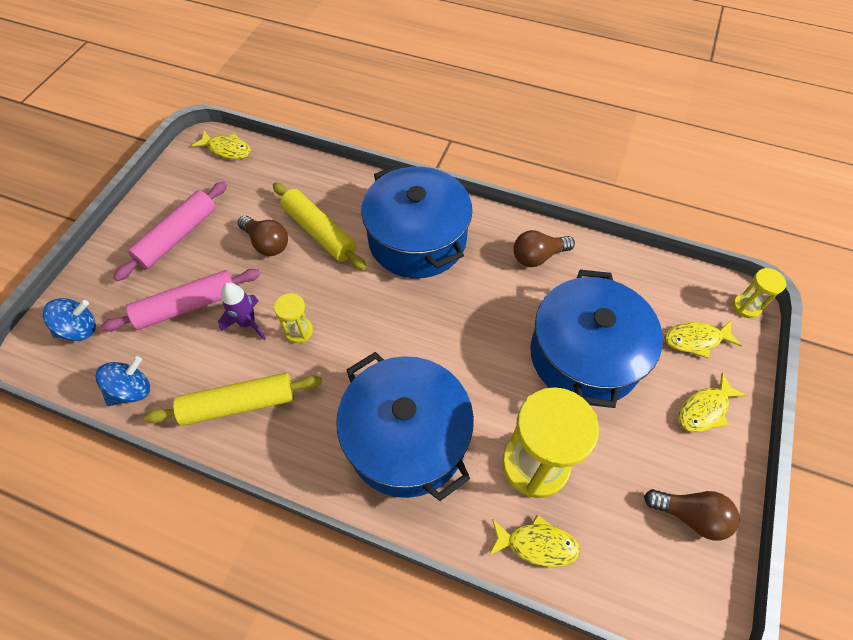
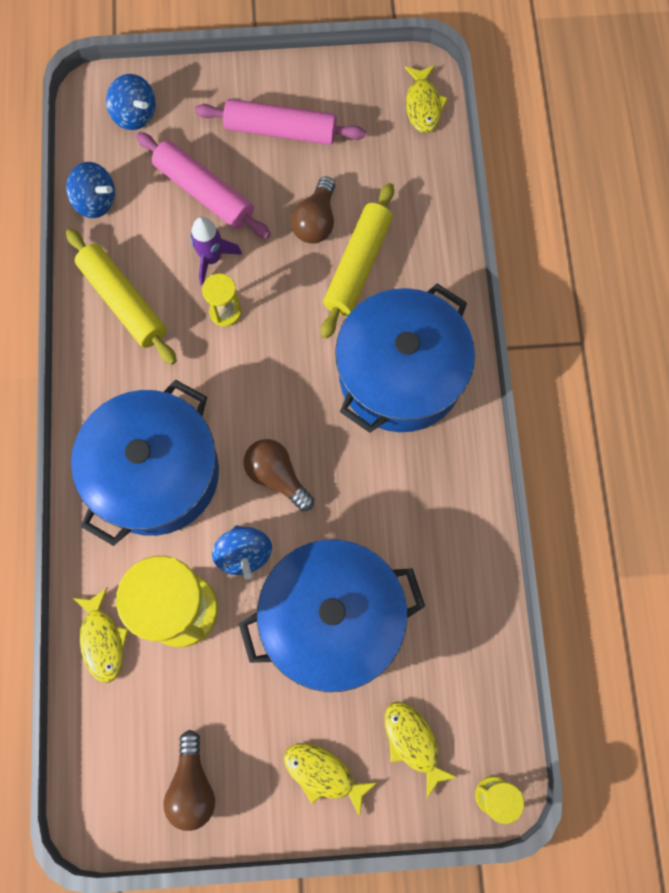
camera: 65 degrees right, 15 degrees up
brown light bulb [513,230,575,267] -> brown light bulb moved to [243,439,314,511]
none -> blue spinning top [212,525,272,580]

